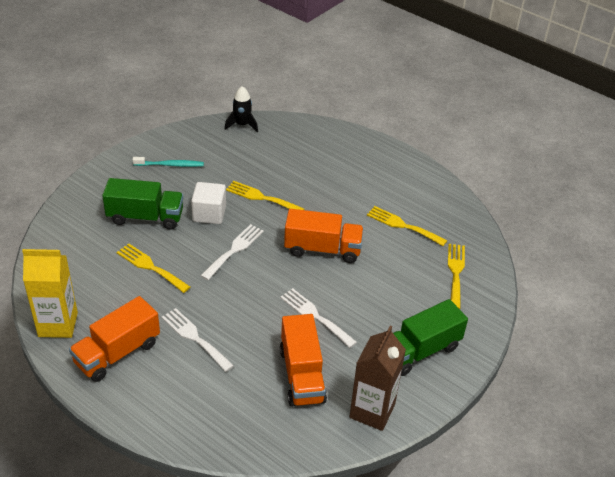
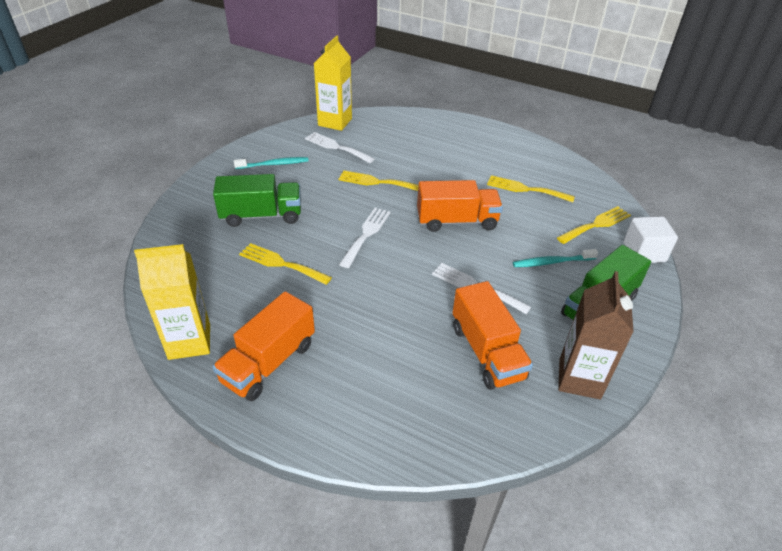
camera: 10 degrees left, 0 degrees up
white fork [162,308,234,372] -> white fork moved to [305,132,374,163]
white cube [191,182,226,224] -> white cube moved to [623,216,678,263]
black rocket [225,86,258,132] -> yellow carton [314,35,352,131]
yellow fork [448,244,465,309] -> yellow fork turned 60 degrees clockwise [557,206,631,244]
none -> turquoise toothbrush [513,249,598,267]

